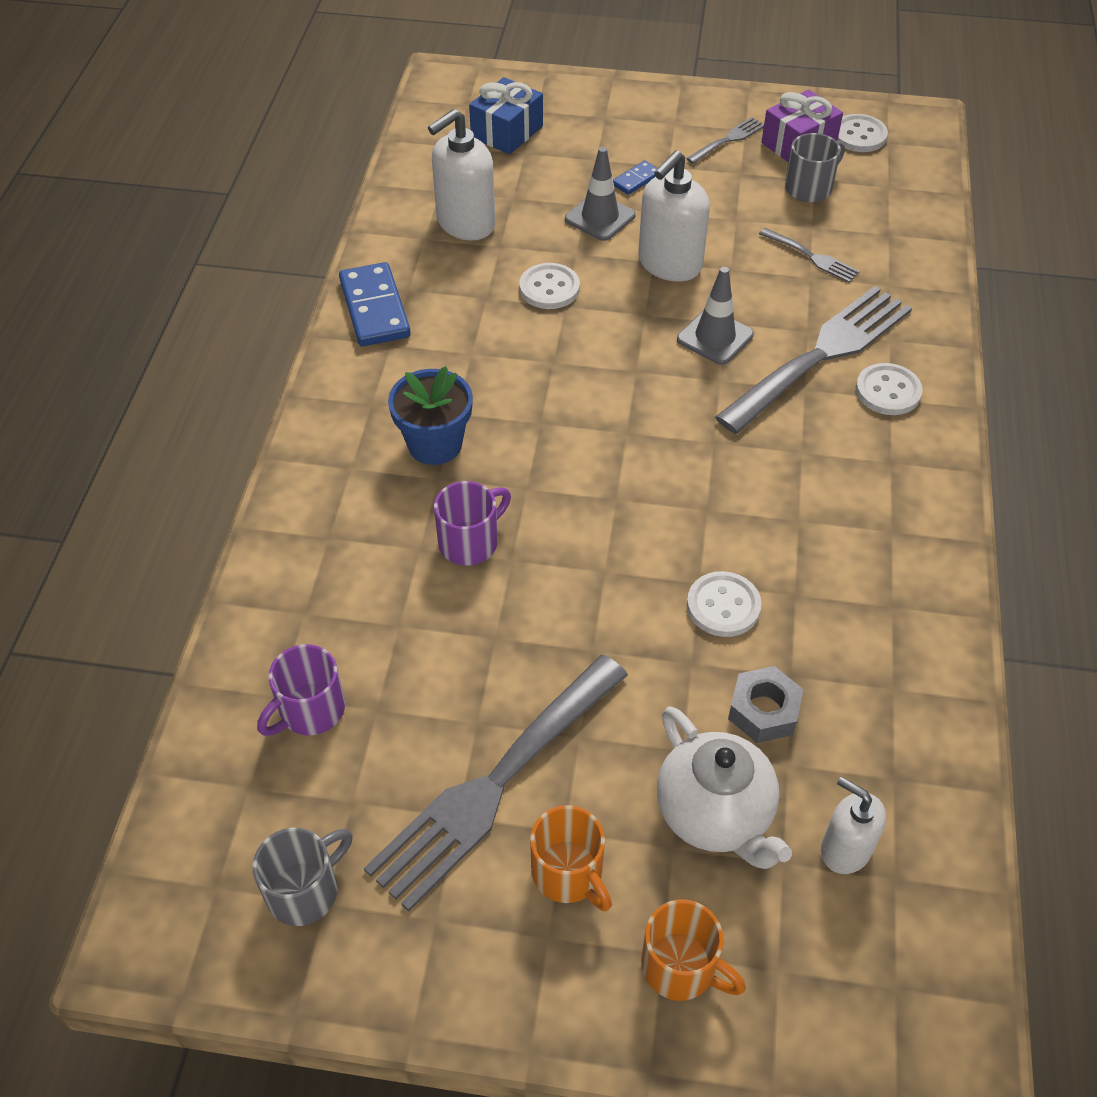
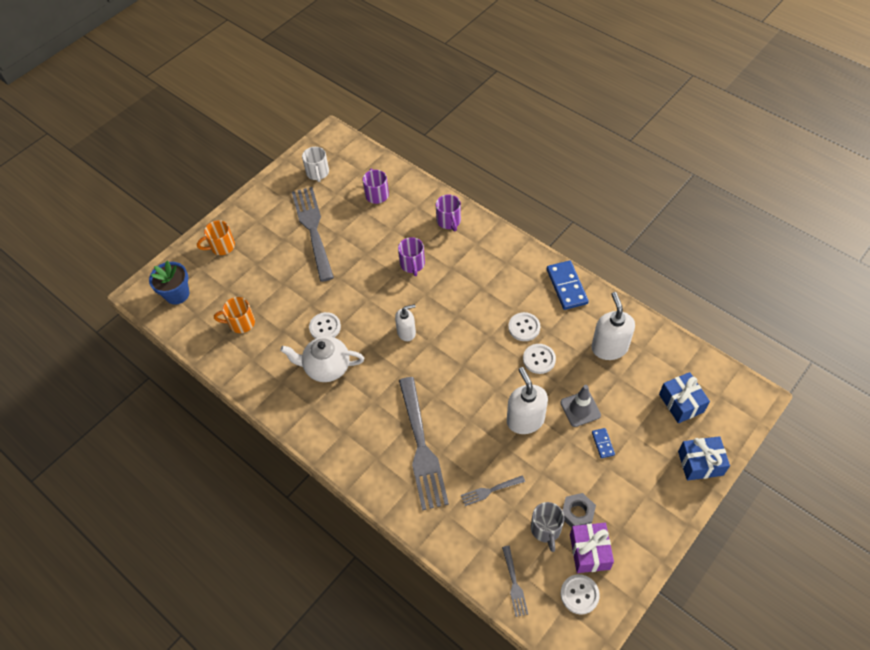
camera: 125 degrees right, 5 degrees up
grey mug [252,828,352,926] -> white mug [302,147,329,182]
blue domino [339,262,411,346] -> blue domino turned 60 degrees clockwise [547,261,589,310]
blue flower pot [388,366,473,465] -> blue flower pot moved to [149,261,190,305]
orange mug [530,805,612,911] -> orange mug moved to [214,297,255,333]
white teapot [657,706,792,869] -> white teapot moved to [280,336,364,382]
grey traffic cone [677,267,754,365] -> none
grey fork [686,117,764,164] -> grey fork moved to [502,546,528,617]
grey nut [728,666,804,743] -> grey nut moved to [562,493,596,528]
white soap dispenser [821,777,886,874] -> white soap dispenser moved to [395,304,416,341]
white button [856,363,923,415] -> white button moved to [508,312,540,341]
none -> purple mug [436,194,461,231]
none -> blue gift [678,436,730,481]

